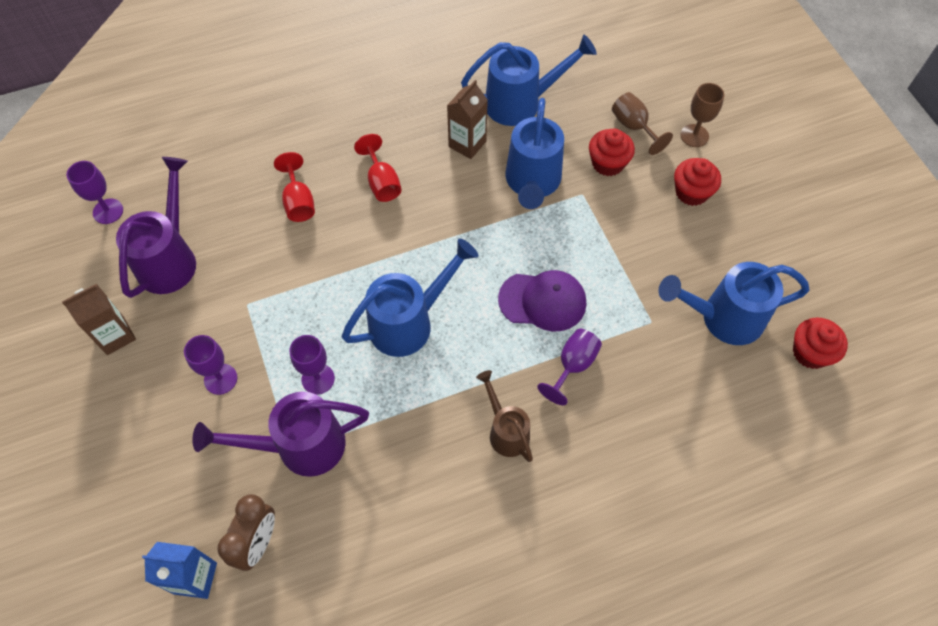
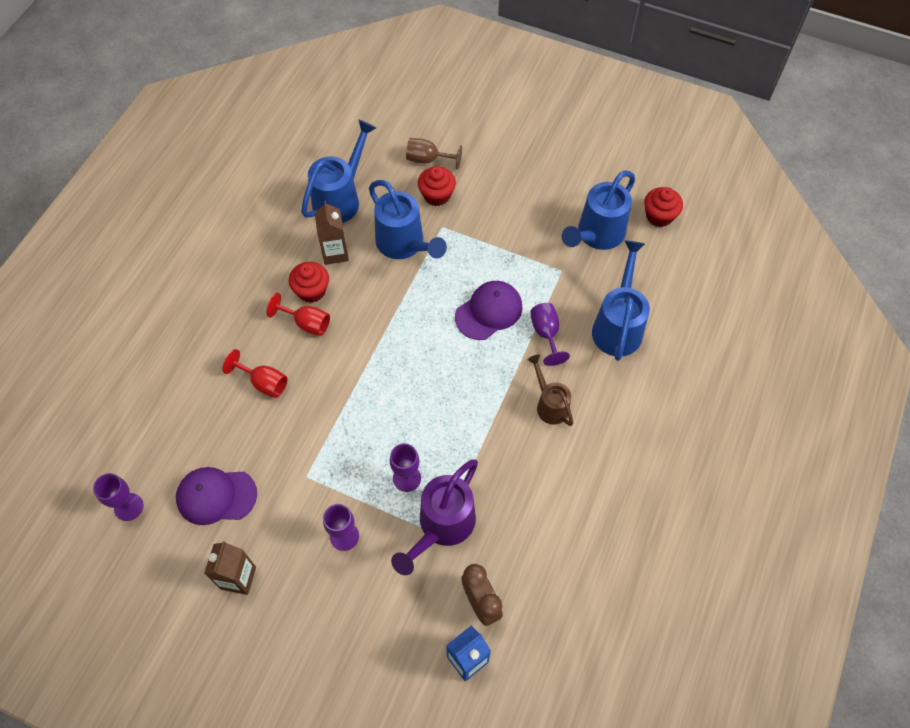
camera: 45 degrees left, 0 degrees up
purple watering can [116,157,196,298] -> purple cap [176,467,257,525]
blue watering can [342,238,478,357] -> blue watering can moved to [592,240,650,361]
brown watering can [476,370,533,462] -> brown watering can turned 45 degrees clockwise [528,355,573,426]
red cupcake [674,158,721,206] -> red cupcake moved to [289,262,329,303]
brown goblet [680,83,724,147] -> none

